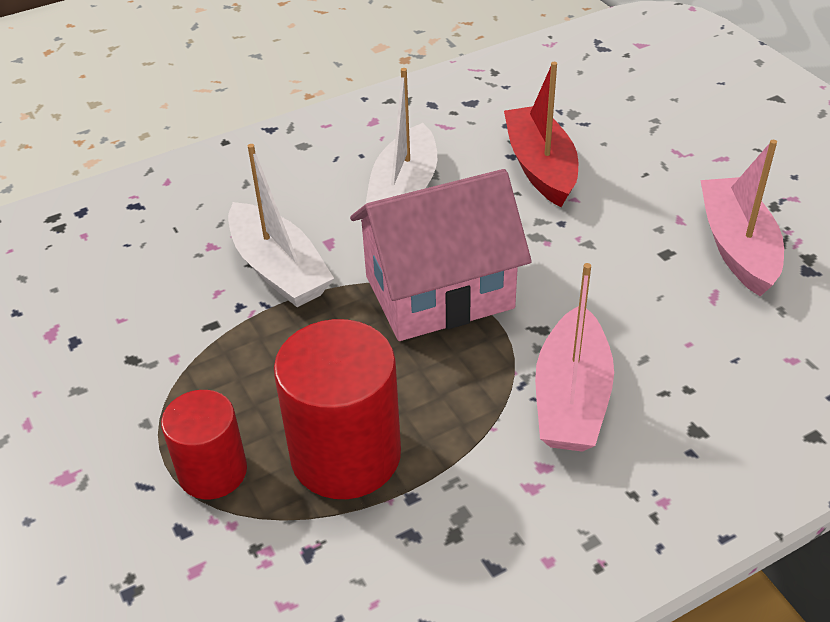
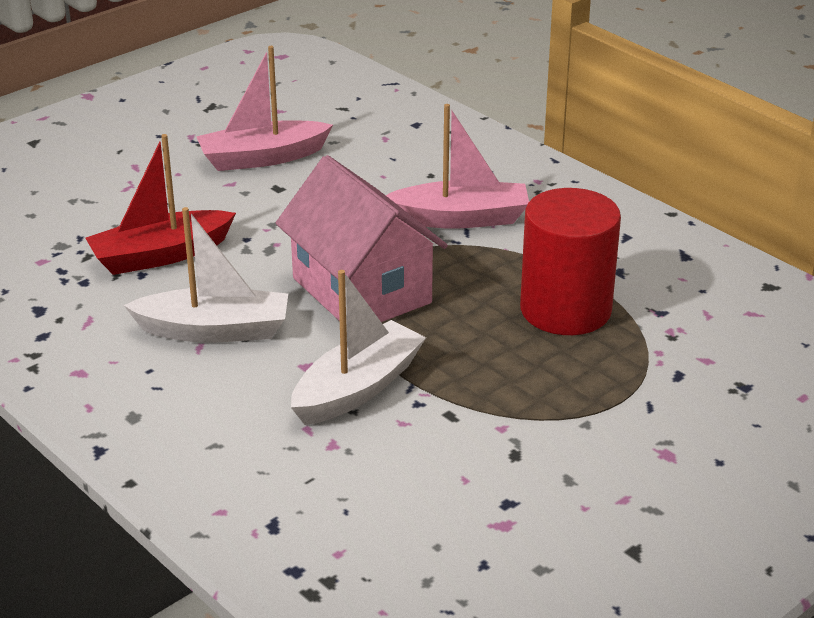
camera: 105 degrees left, 10 degrees down
red cylinder [161,390,247,499] -> none

